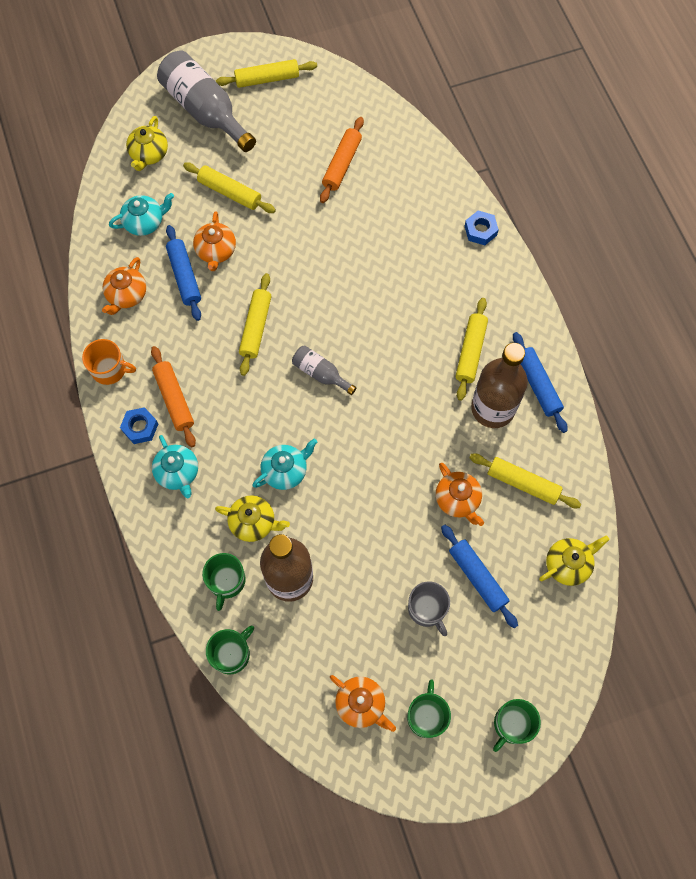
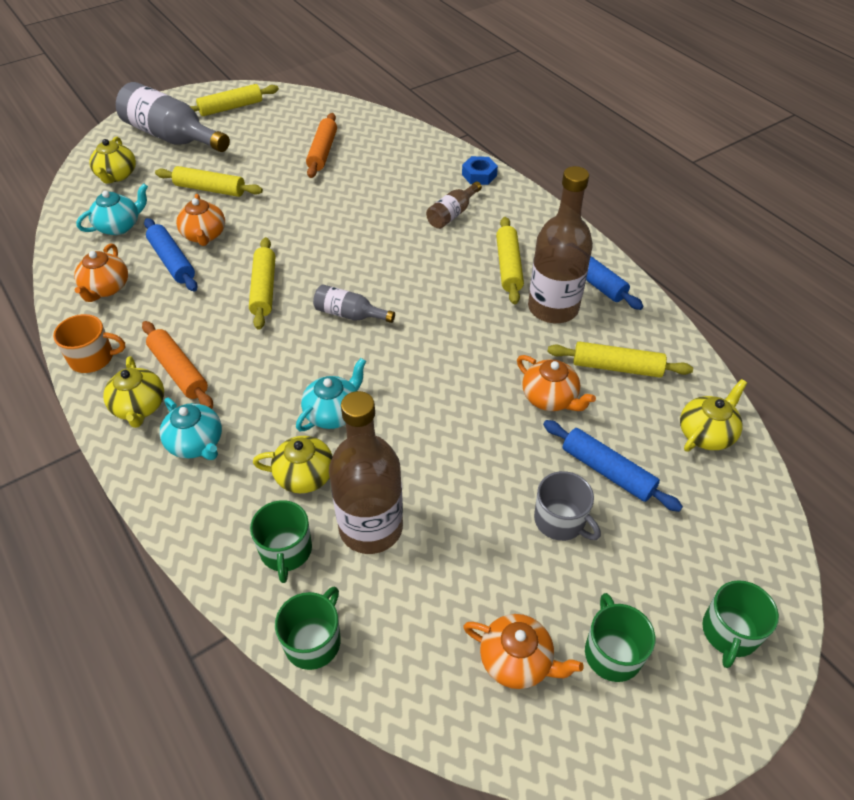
camera: 15 degrees left, 20 degrees down
blue nut [120,407,158,444] -> yellow teapot [103,356,164,428]
none -> brown bottle [426,181,482,229]

